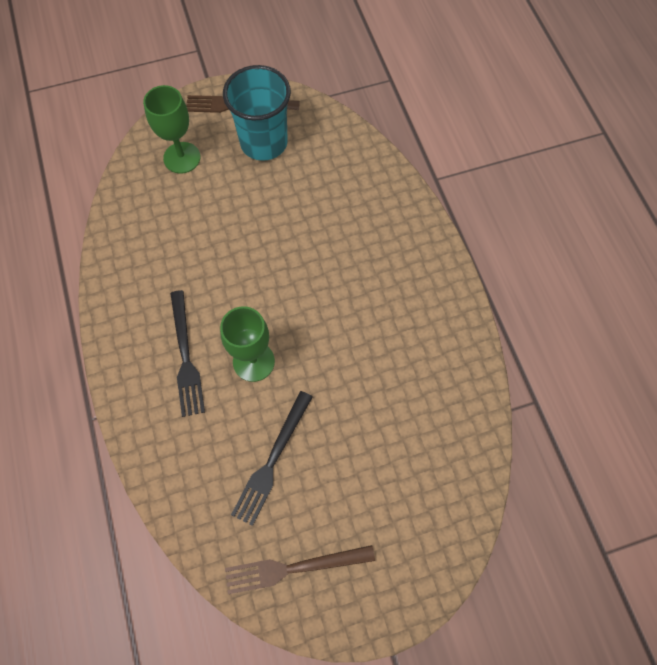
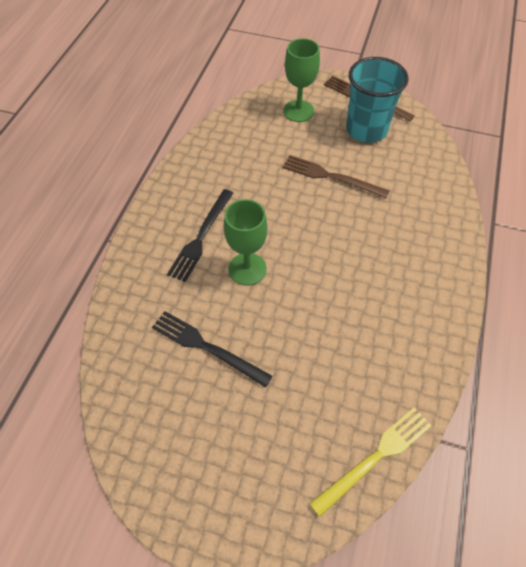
camera: 35 degrees right, 10 degrees down
brown fork [225,545,375,594] -> brown fork moved to [283,155,389,198]
black fork [231,391,313,526] -> black fork turned 60 degrees clockwise [152,311,273,388]
none -> yellow fork [309,407,432,517]

